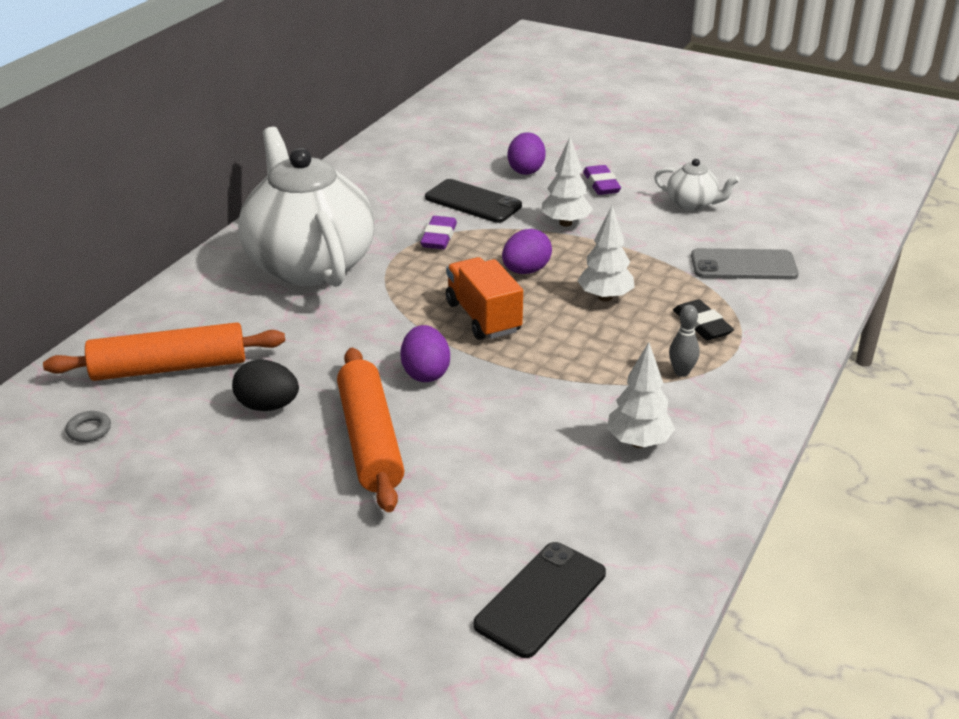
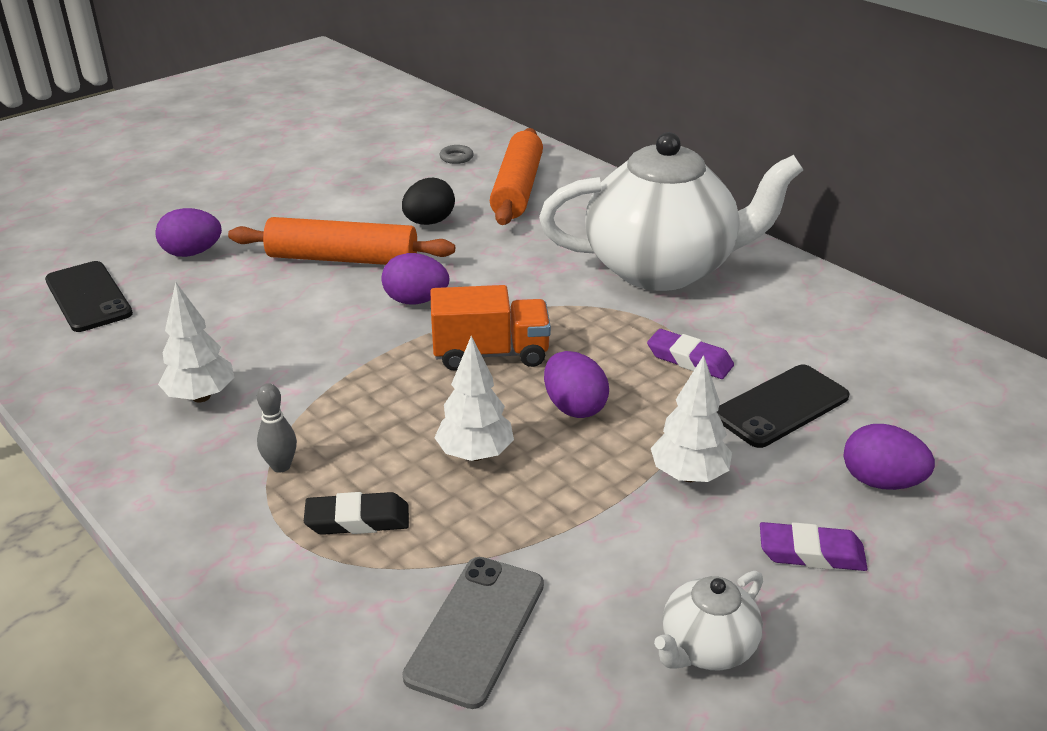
camera: 110 degrees right, 0 degrees up
none -> purple egg [155,208,222,257]

